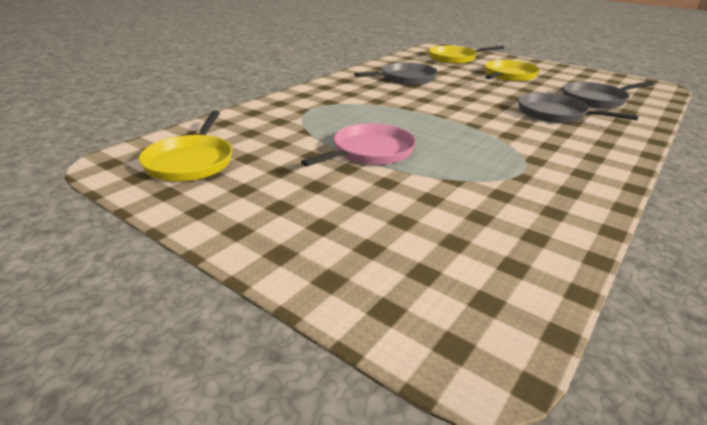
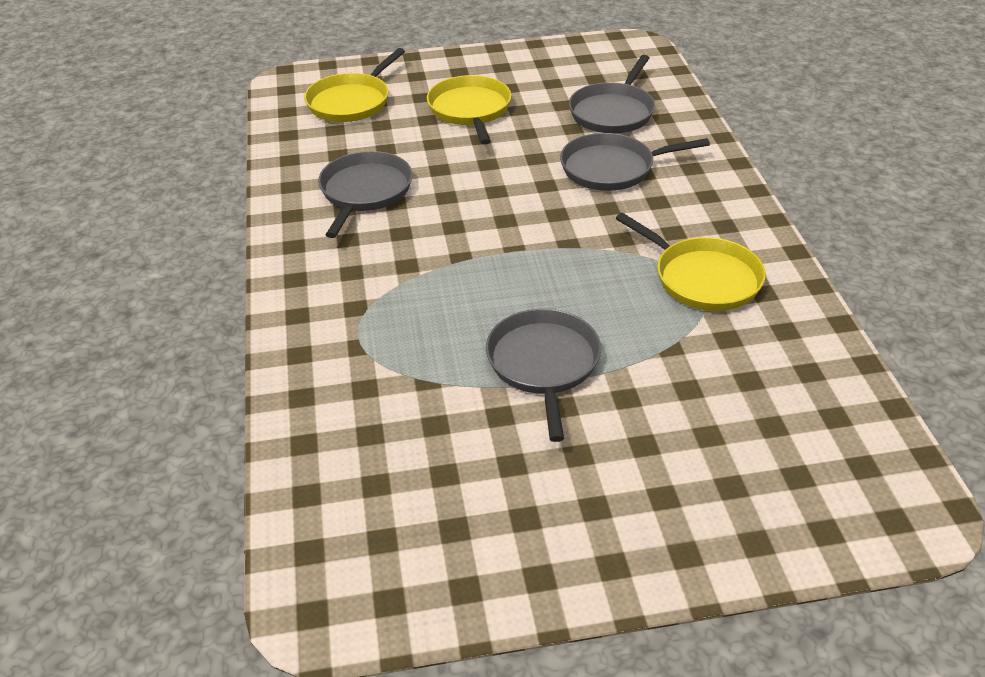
camera: 45 degrees left, 10 degrees up
yellow pan [139,111,232,181] -> yellow pan moved to [615,213,766,311]
pink pan [301,123,416,167] -> grey pan [486,309,601,442]

